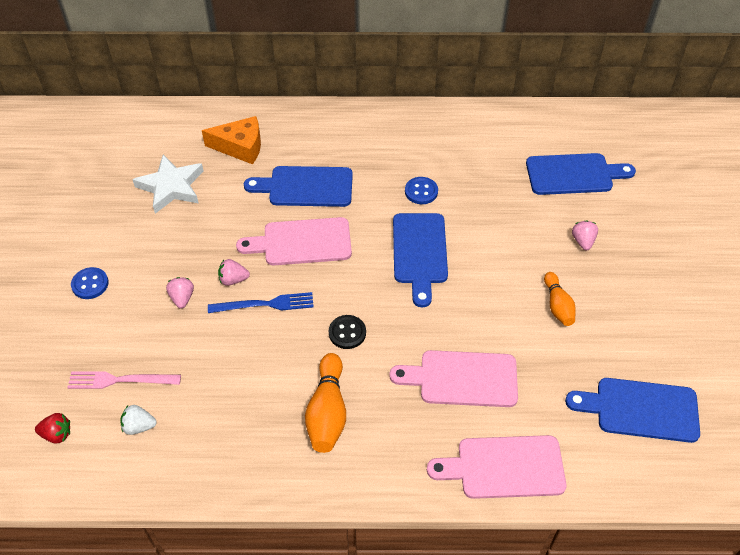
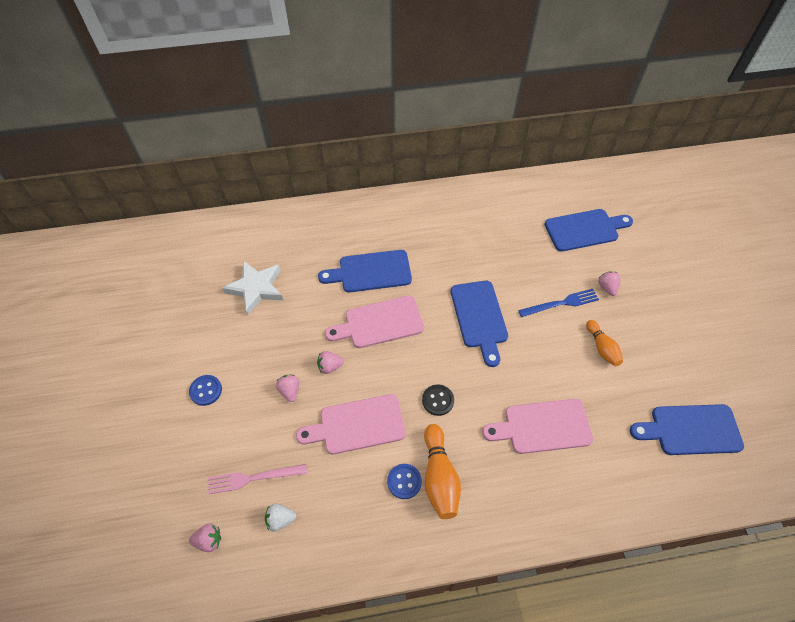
camera: 10 degrees left, 5 degrees up
red strawberry [35,413,70,443] -> pink strawberry [189,524,221,552]
orange cheese [202,116,261,164] -> none
blue fork [208,292,314,313] -> blue fork moved to [518,289,599,317]
blue button [405,177,438,204] -> blue button moved to [387,464,422,499]
pink cutting board [427,435,567,499] -> pink cutting board moved to [296,394,406,454]

